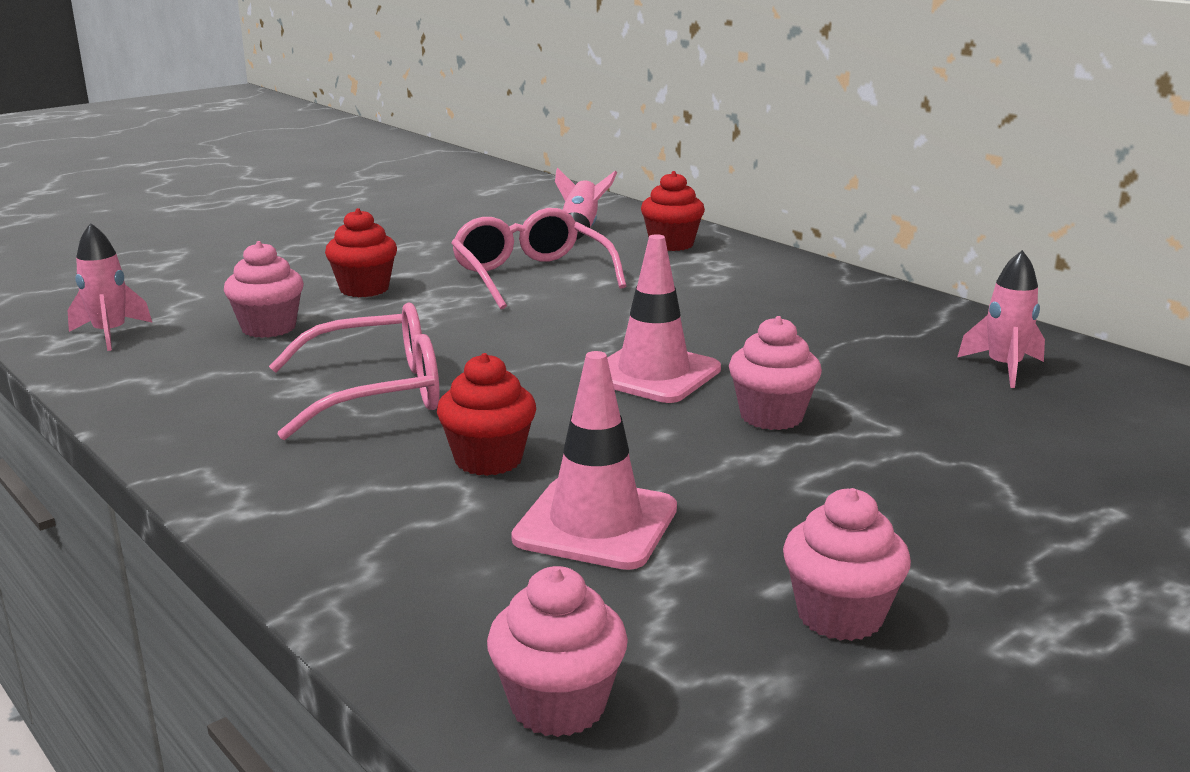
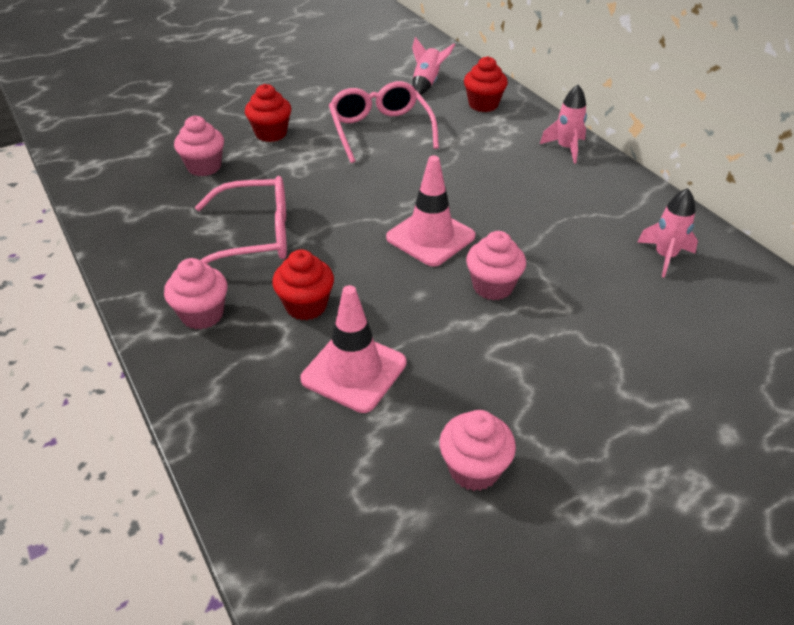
camera: 10 degrees right, 20 degrees up
pink rocket [67,223,153,351] -> pink rocket moved to [540,85,587,164]
pink cupcake [487,566,628,737] -> pink cupcake moved to [164,258,227,330]

